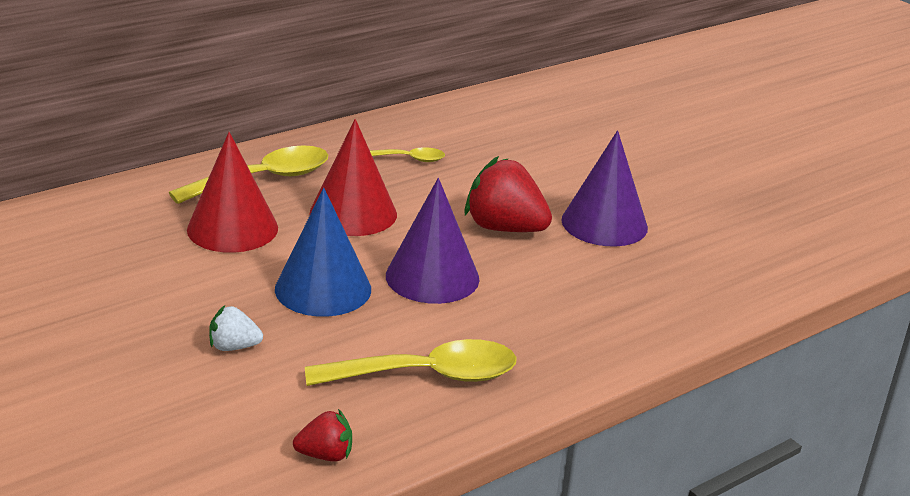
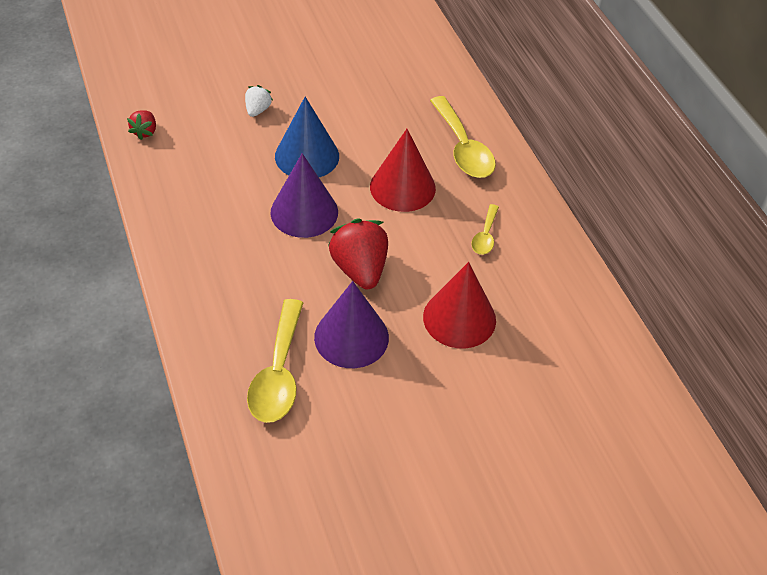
camera: 105 degrees right, 20 degrees up
red cone [187,132,278,253] -> red cone moved to [423,262,496,349]
yellow spoon [305,339,516,386] -> yellow spoon moved to [247,299,303,423]
red strawberry [464,156,552,232] -> red strawberry turned 60 degrees counterclockwise [328,218,388,289]

